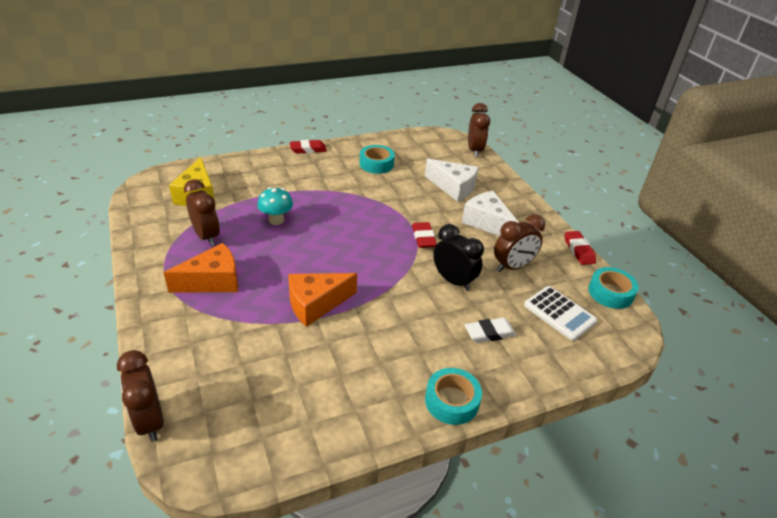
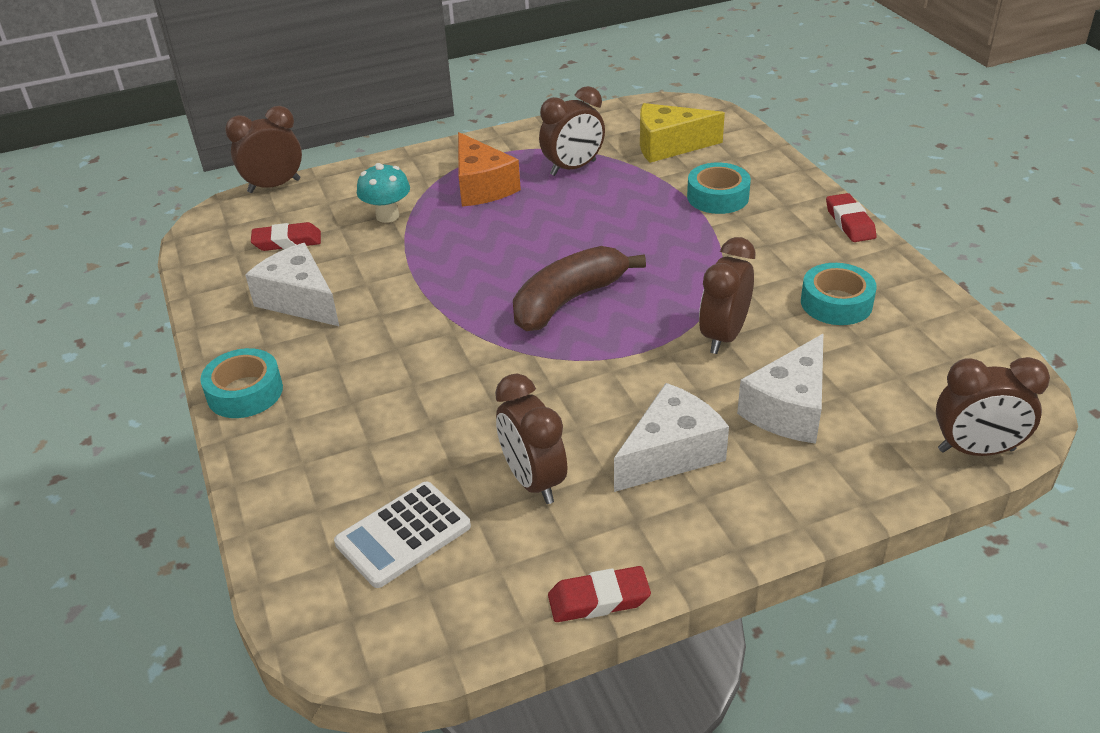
camera: 95 degrees right, 0 degrees up
turquoise mushroom [258,187,293,225] -> turquoise mushroom moved to [357,163,410,223]
orange cheese [288,273,357,327] -> none
red eraser [412,222,437,248] -> red eraser moved to [251,222,321,251]
black clock [433,224,484,291] -> none
white eraser [465,318,516,343] -> none
turquoise tape [588,267,639,309] -> turquoise tape moved to [687,162,751,214]
none -> white cheese [245,243,339,326]
none -> brown banana [513,246,646,331]
none -> brown clock [699,237,756,354]

